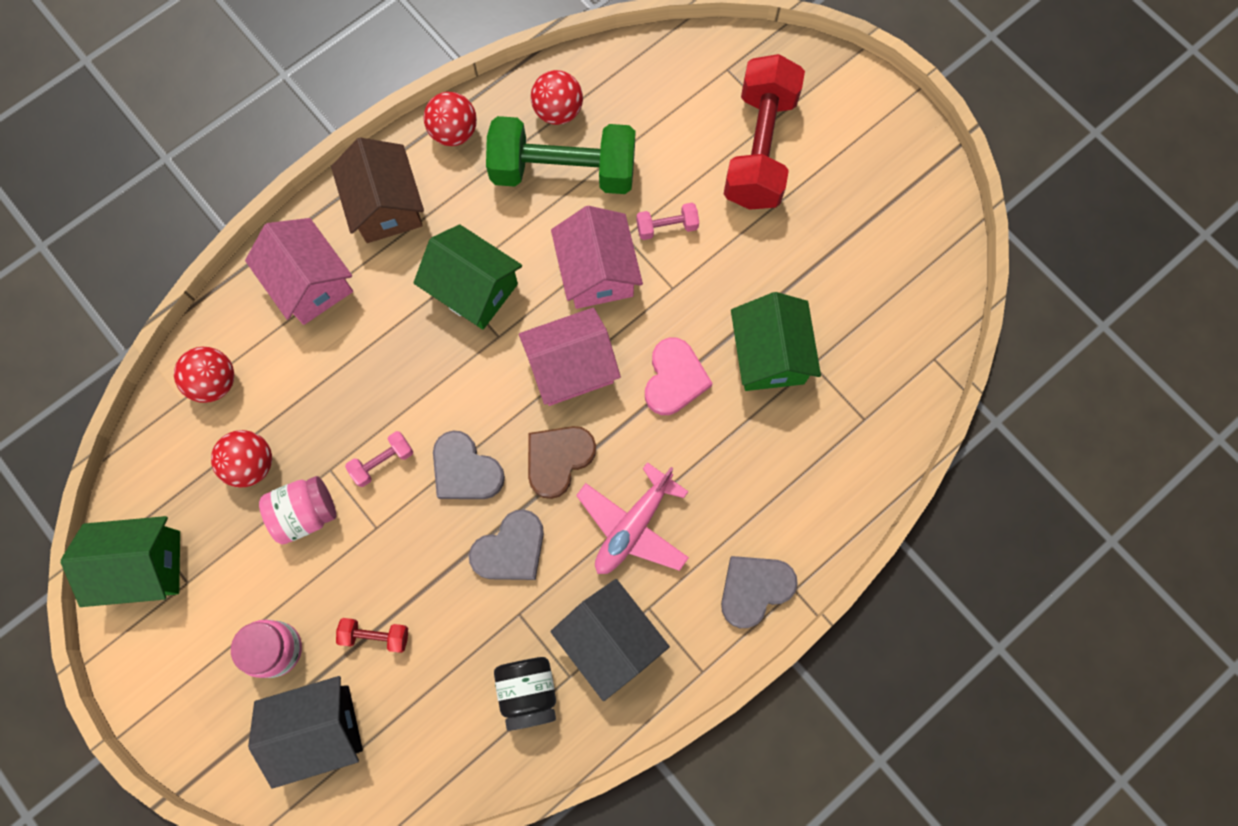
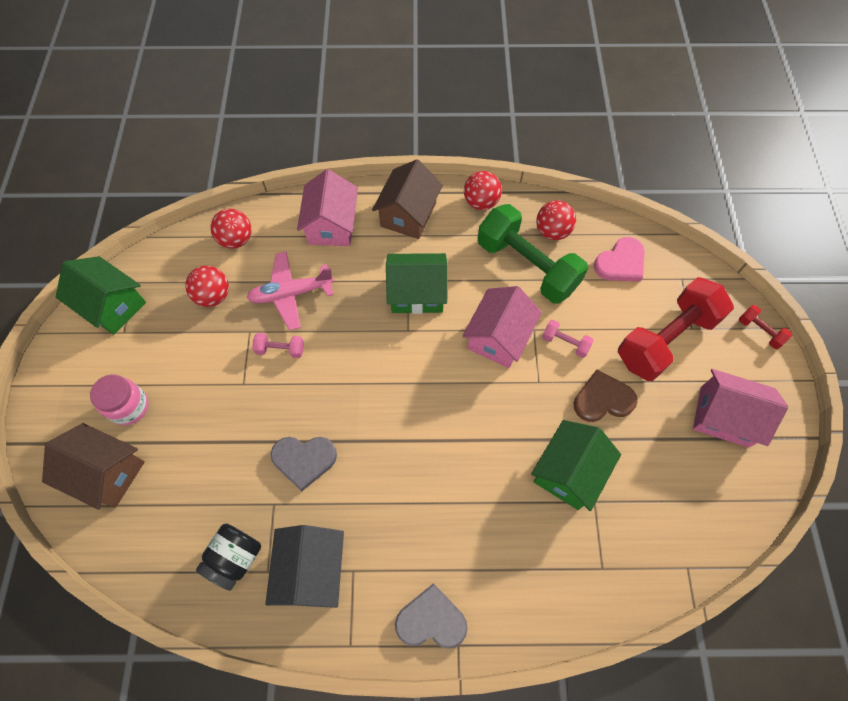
camera: 40 degrees right, 10 degrees down
black house [248,676,363,789] -> brown house [42,423,145,510]
pink jar [259,476,336,544] -> none
red dumbbell [336,618,408,653] -> red dumbbell moved to [739,305,792,349]
green house [413,224,522,330] -> green house turned 75 degrees counterclockwise [386,253,448,314]
grey heart [433,430,505,499] -> none
pink house [519,308,621,406] -> pink house moved to [693,369,788,448]
brown heart [528,426,596,499] -> brown heart moved to [574,369,638,422]
pink plane [576,462,689,574] -> pink plane moved to [246,251,334,330]
pink heart [645,337,713,415] -> pink heart moved to [594,237,645,282]

